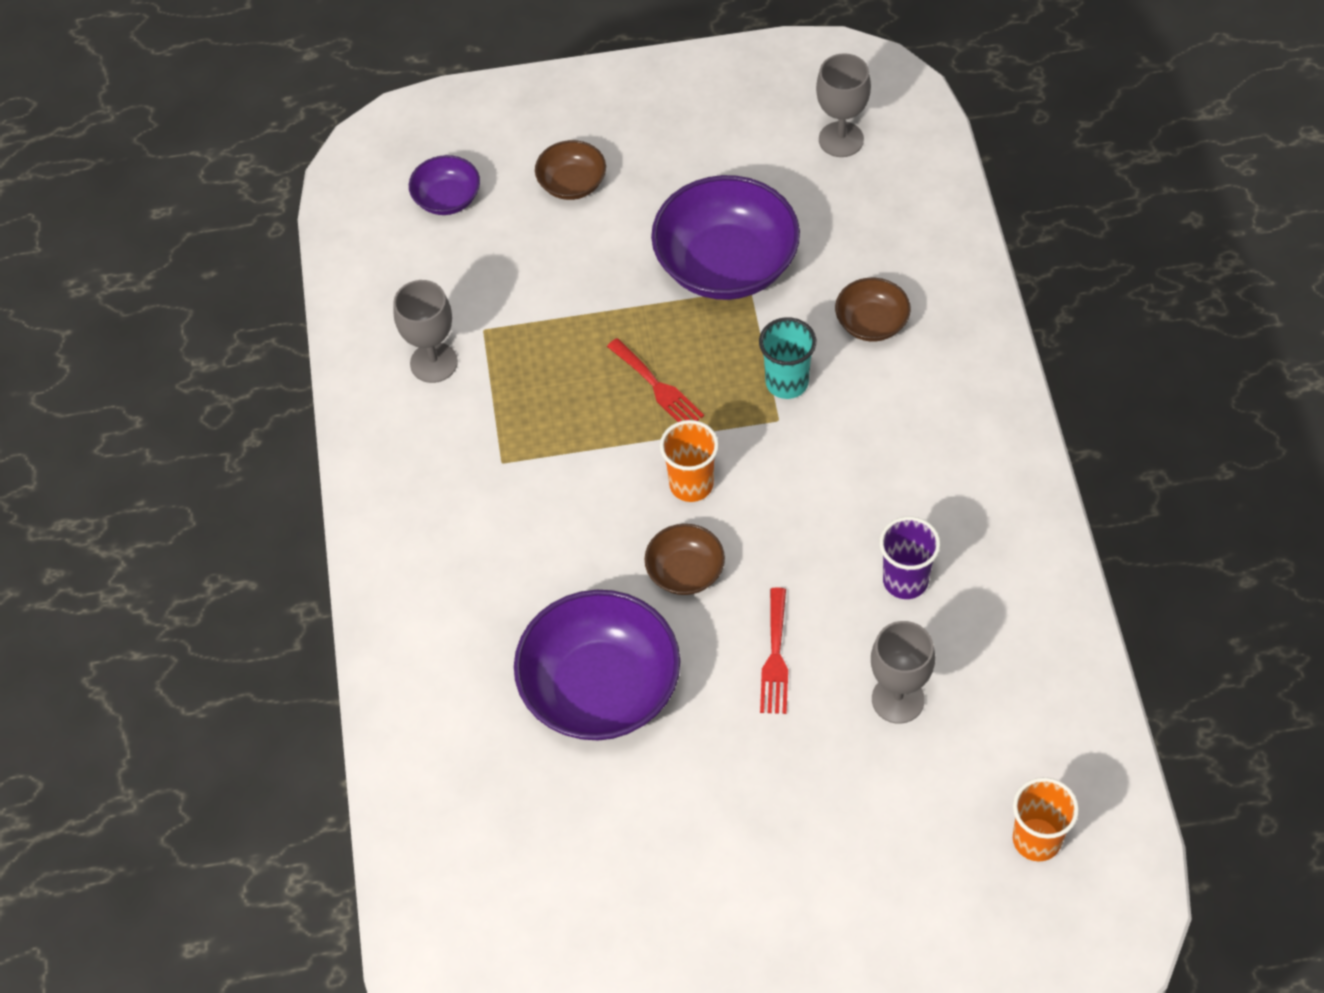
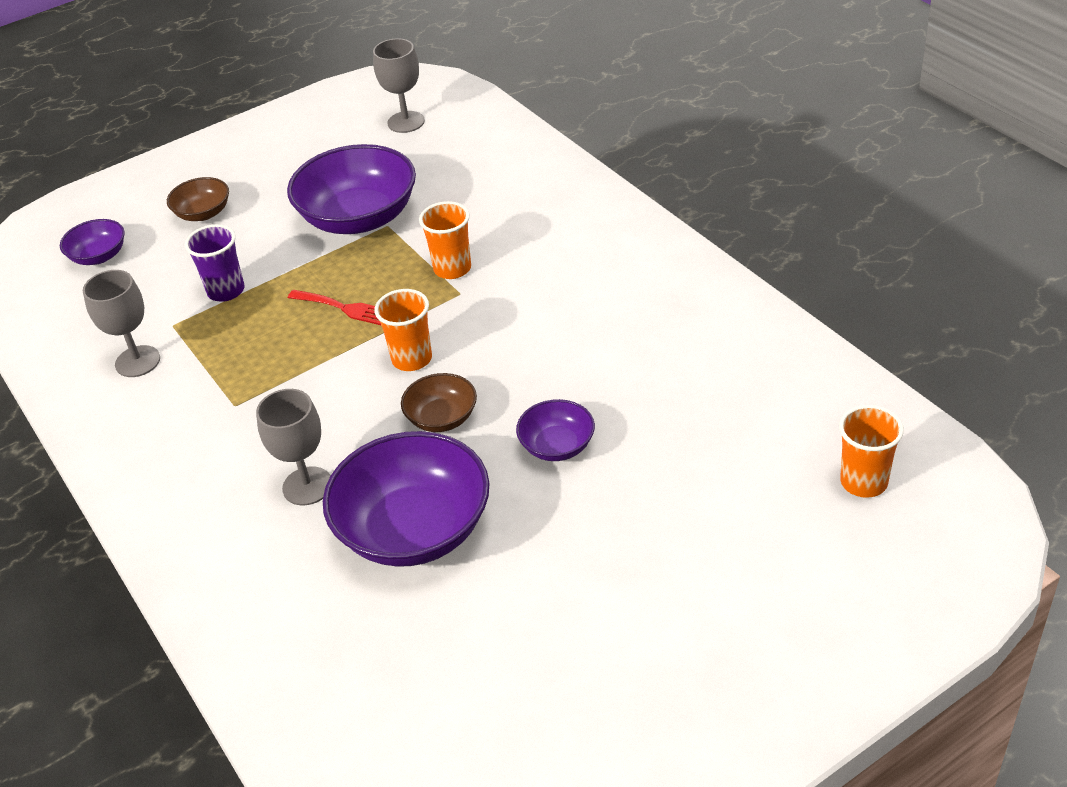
camera: 25 degrees left, 15 degrees down
turquoise cup [759,317,816,399] -> orange cup [419,201,471,279]
red fork [760,588,788,714] -> purple bowl [516,399,595,461]
brown bowl [835,278,911,341] -> none
grey goblet [871,621,935,724] -> grey goblet moved to [256,389,331,505]
purple cup [879,516,941,599] -> purple cup moved to [185,224,245,302]

